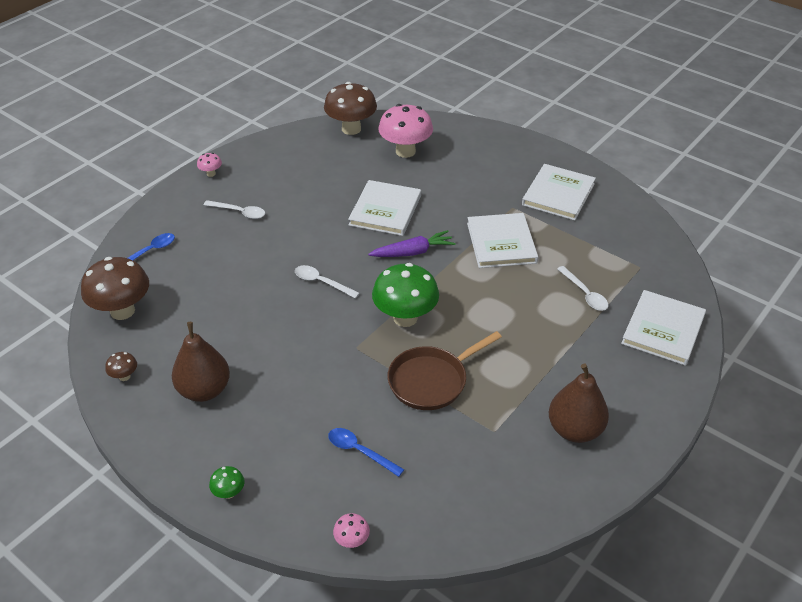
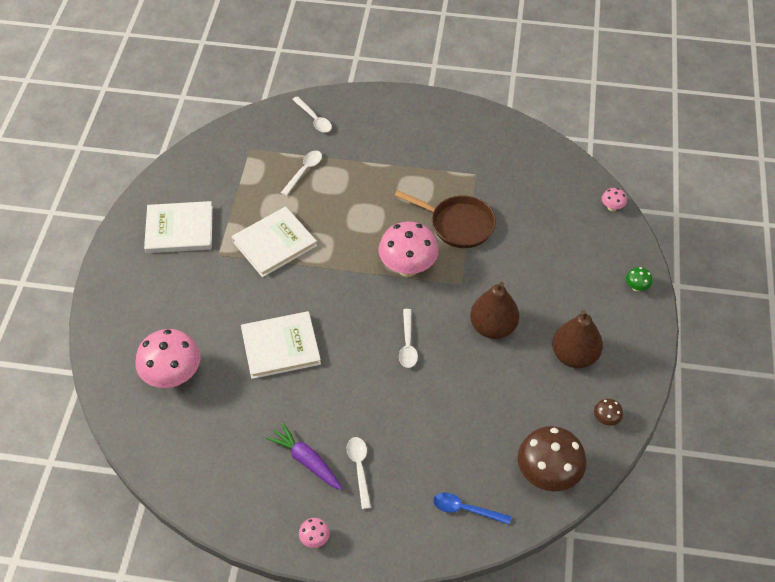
camera: 120 degrees left, 10 degrees up
brown mushroom [324,82,377,135] -> none
blue spoon [328,428,404,477] -> none
purple carrot [368,230,455,257] -> purple carrot moved to [266,422,342,490]
green mushroom [372,263,439,327] -> pink mushroom [378,222,439,277]
brown pear [549,363,609,443] -> brown pear moved to [470,282,519,339]
white book [621,290,706,366] -> white spoon [292,96,332,132]

